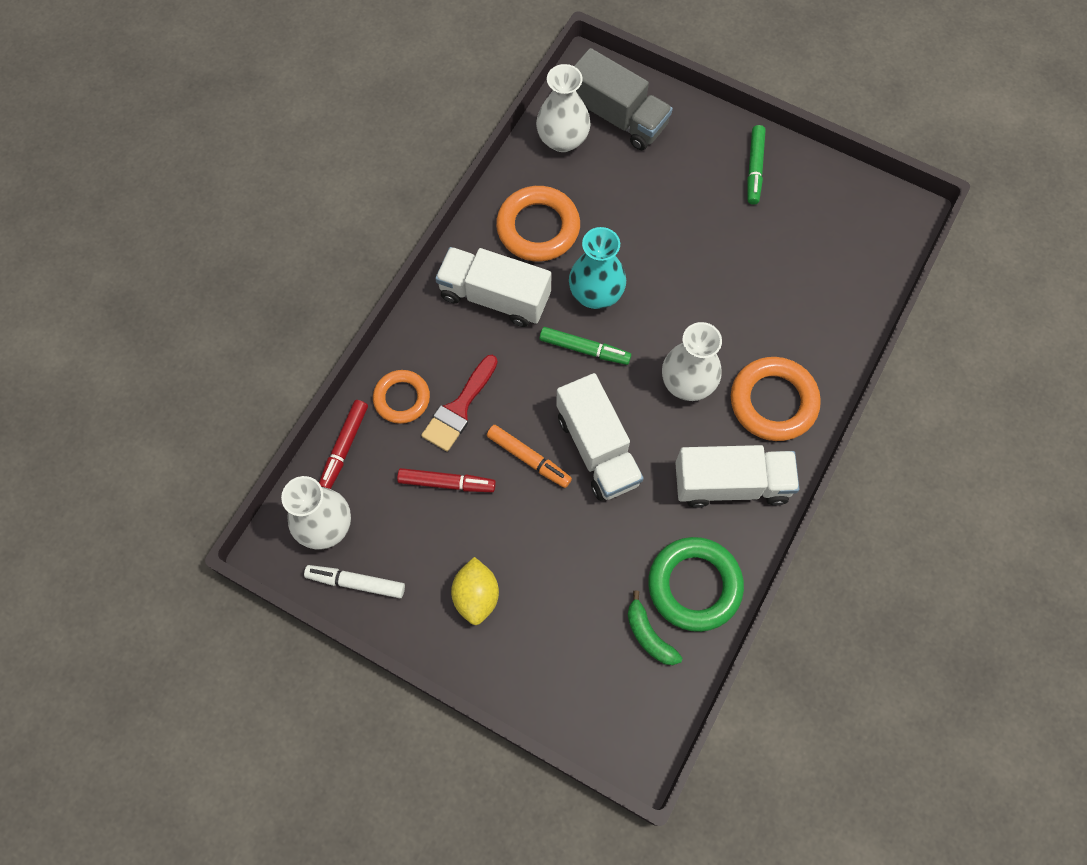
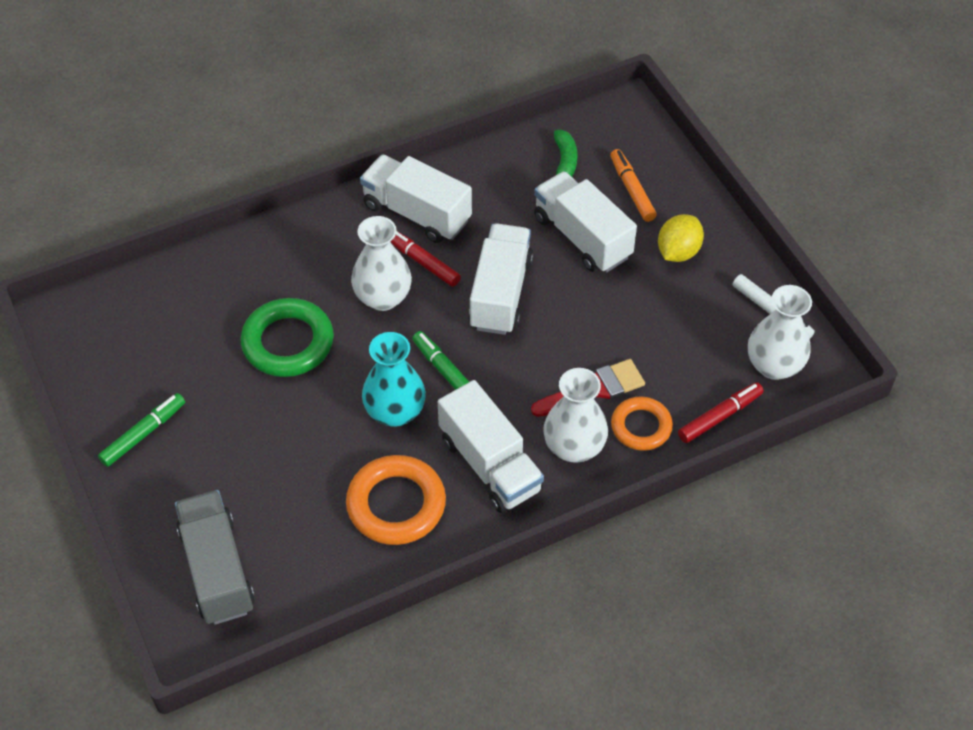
camera: 145 degrees left, 15 degrees down
red marker [397,468,496,492] -> red marker moved to [390,231,461,287]
orange marker [487,425,572,488] -> orange marker moved to [610,149,657,222]
white vase [536,64,591,152] -> white vase moved to [543,368,608,463]
green ring [648,537,744,632] -> green ring moved to [240,298,334,377]
orange ring [731,357,821,441] -> none
none -> white truck [534,171,637,272]

